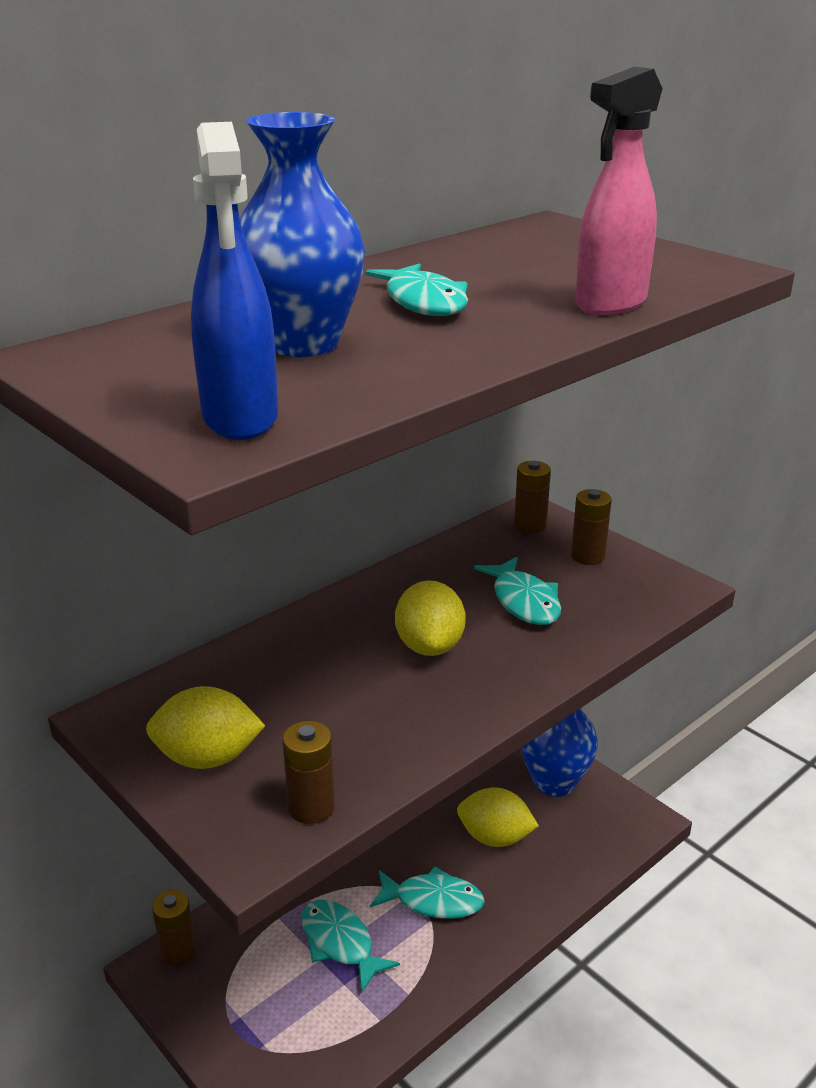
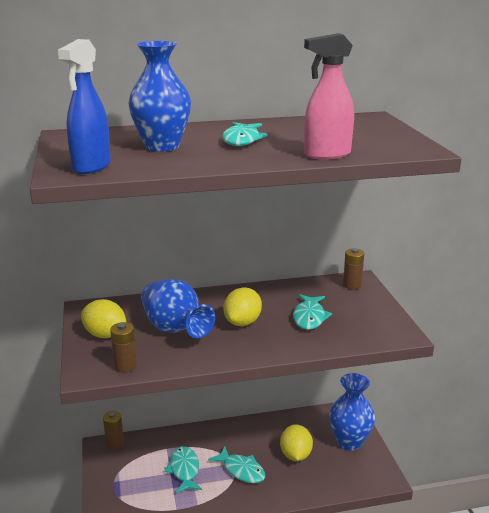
camera: 30 degrees right, 5 degrees down
yellow lemon [457,787,539,847] -> yellow lemon turned 45 degrees clockwise [280,424,313,461]
brown battery [571,489,612,565] -> none
none -> blue vase [141,279,215,338]

